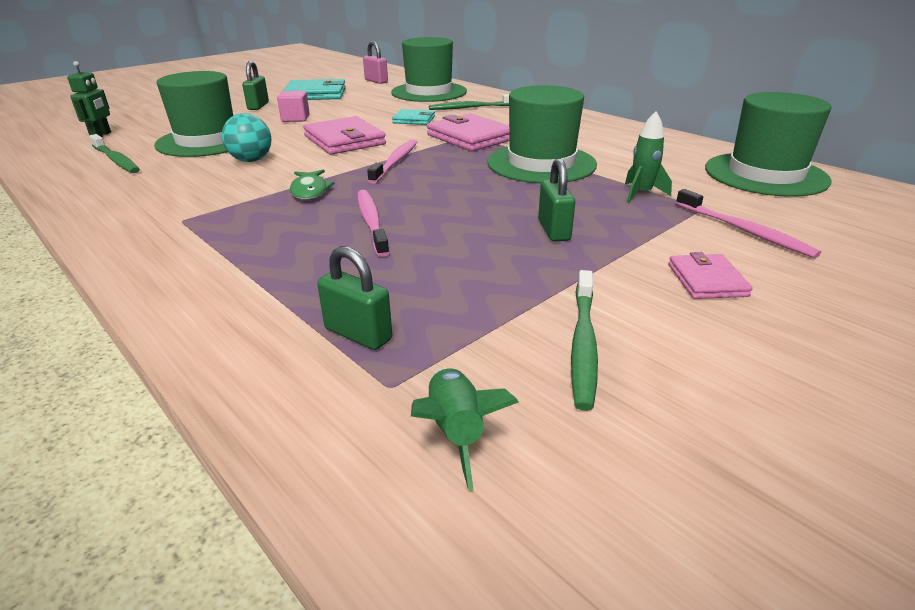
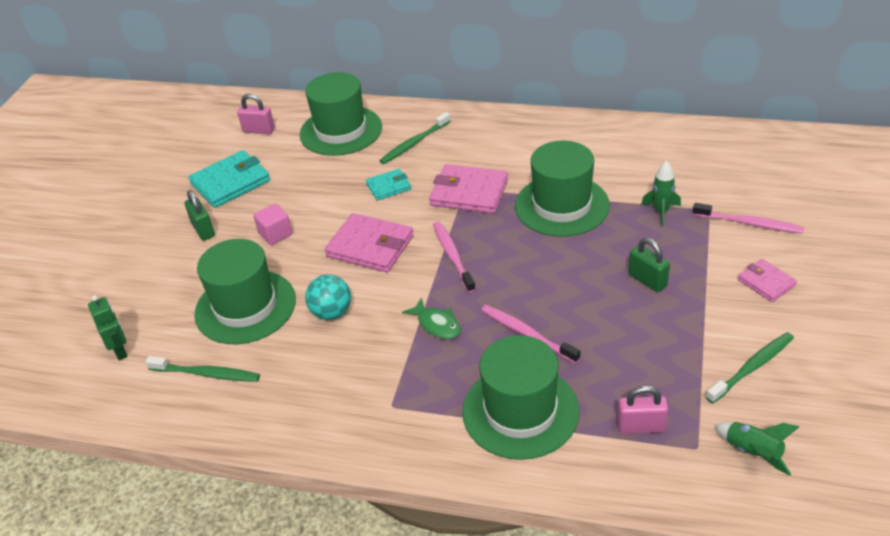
camera: 30 degrees left, 10 degrees up
green padlock [317,246,392,350] -> pink padlock [617,385,668,434]
green toothbrush [571,270,598,411] -> green toothbrush turned 105 degrees counterclockwise [706,332,794,404]
green hat [705,92,832,197] -> green hat moved to [462,335,580,460]

